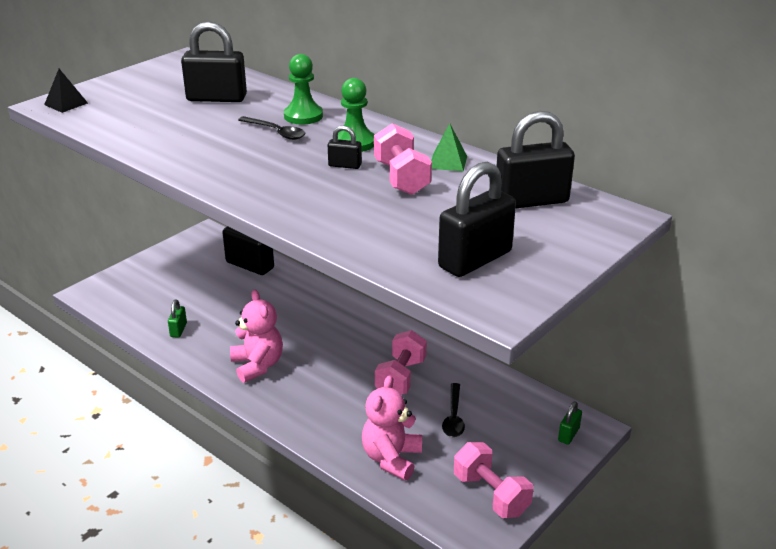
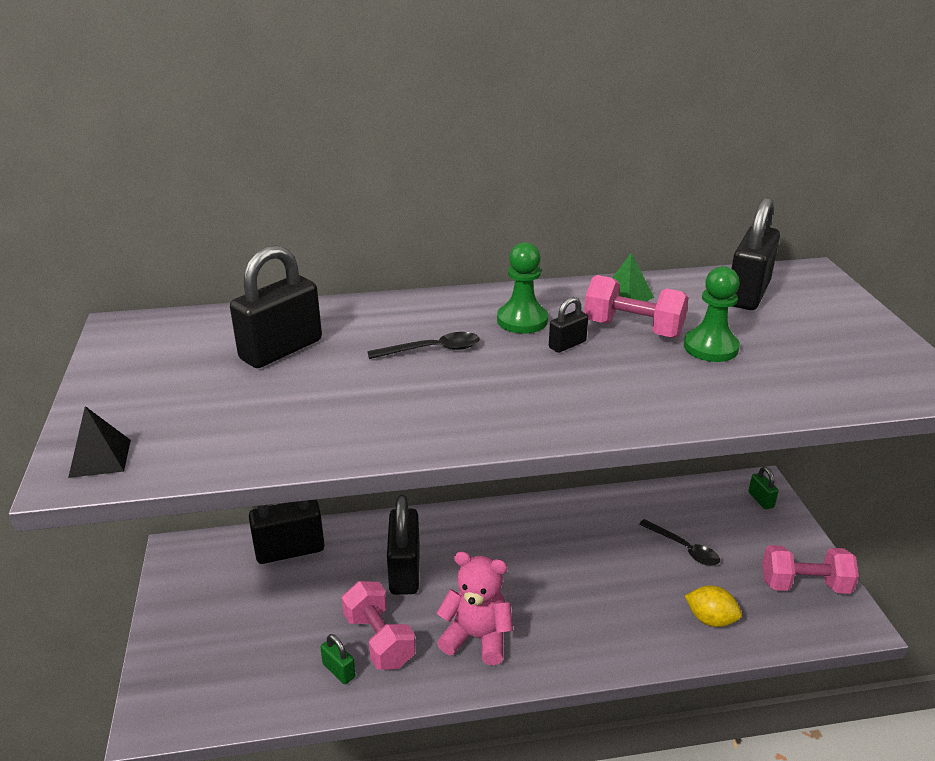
camera: 50 degrees left, 0 degrees up
green pawn [284,54,323,124] -> green pawn moved to [684,266,740,362]
pink teddy bear [362,375,422,480] -> yellow lemon [684,585,742,627]
pink dumbbell [375,330,427,395] -> pink dumbbell moved to [342,581,416,670]
black padlock [438,162,516,277] -> black padlock moved to [387,495,420,595]

